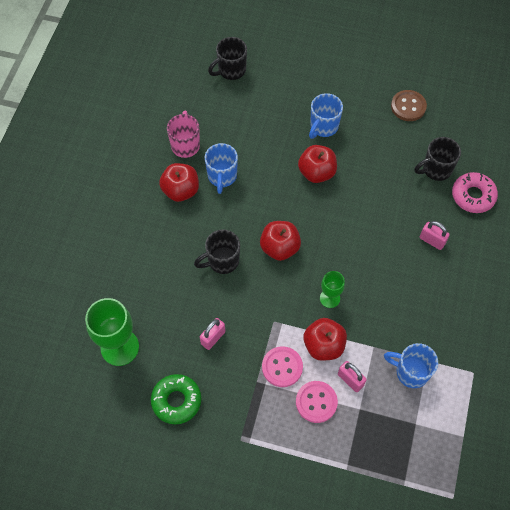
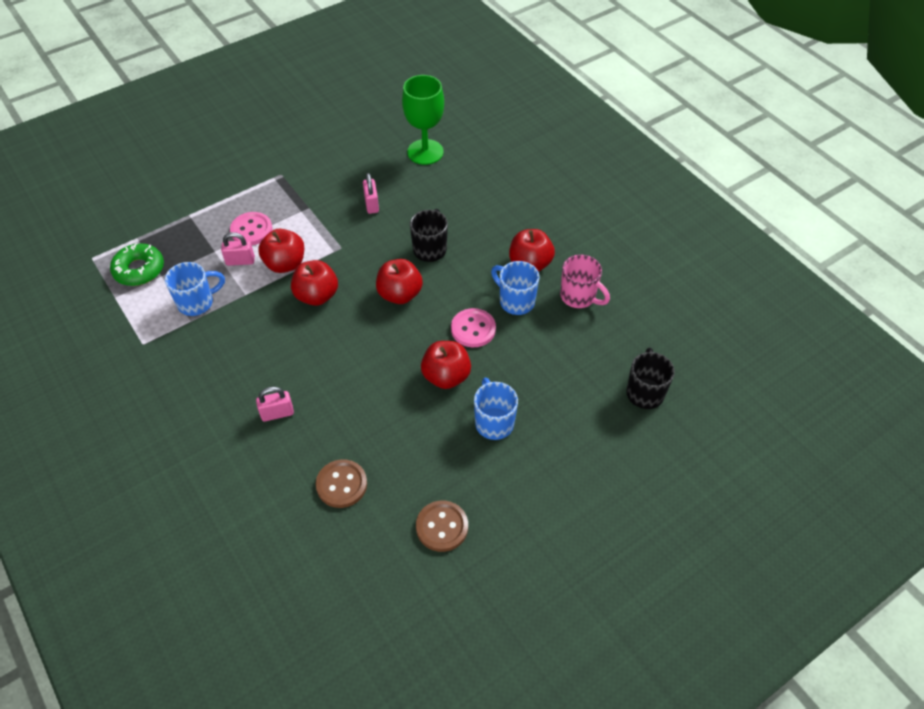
camera: 130 degrees right, 10 degrees down
green donut [151,374,201,425] -> green donut moved to [110,243,164,286]
pink button [262,346,303,387] -> pink button moved to [451,308,496,347]
green goblet [320,271,345,308] -> red apple [291,260,338,306]
black mug [414,137,461,181] -> brown button [316,459,367,508]
pink donut [452,172,498,213] -> none

